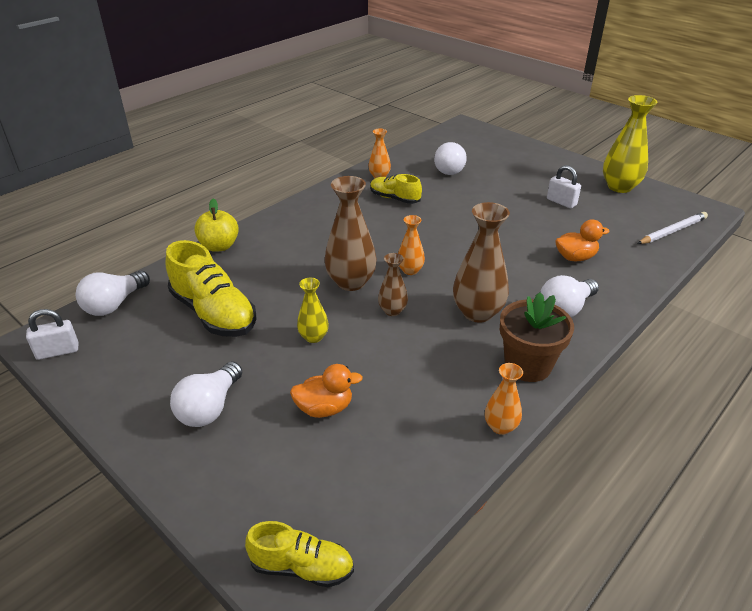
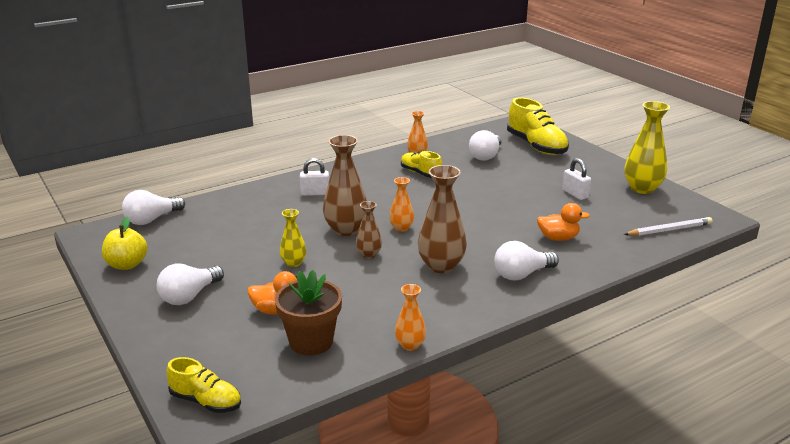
camera: 15 degrees right, 10 degrees down
white padlock [26,309,78,360] -> white padlock moved to [300,158,329,196]
yellow shoe [165,240,257,337] -> yellow shoe moved to [507,97,569,155]
yellow apple [194,199,239,252] -> yellow apple moved to [102,216,147,270]
brown flower pot [500,292,574,382] -> brown flower pot moved to [275,270,342,356]

